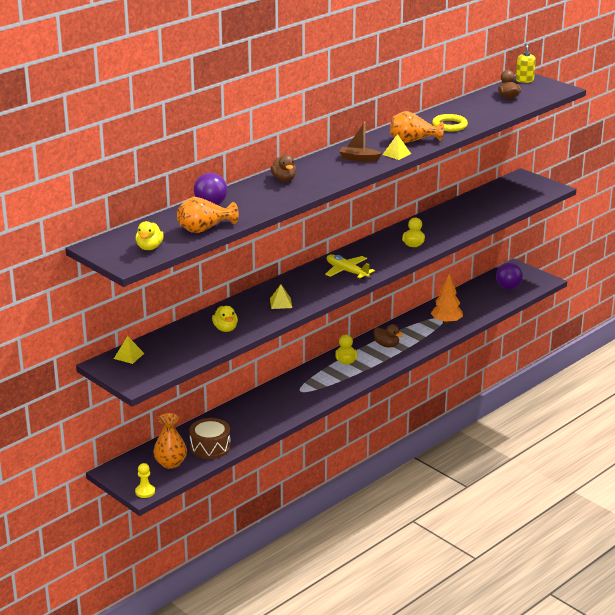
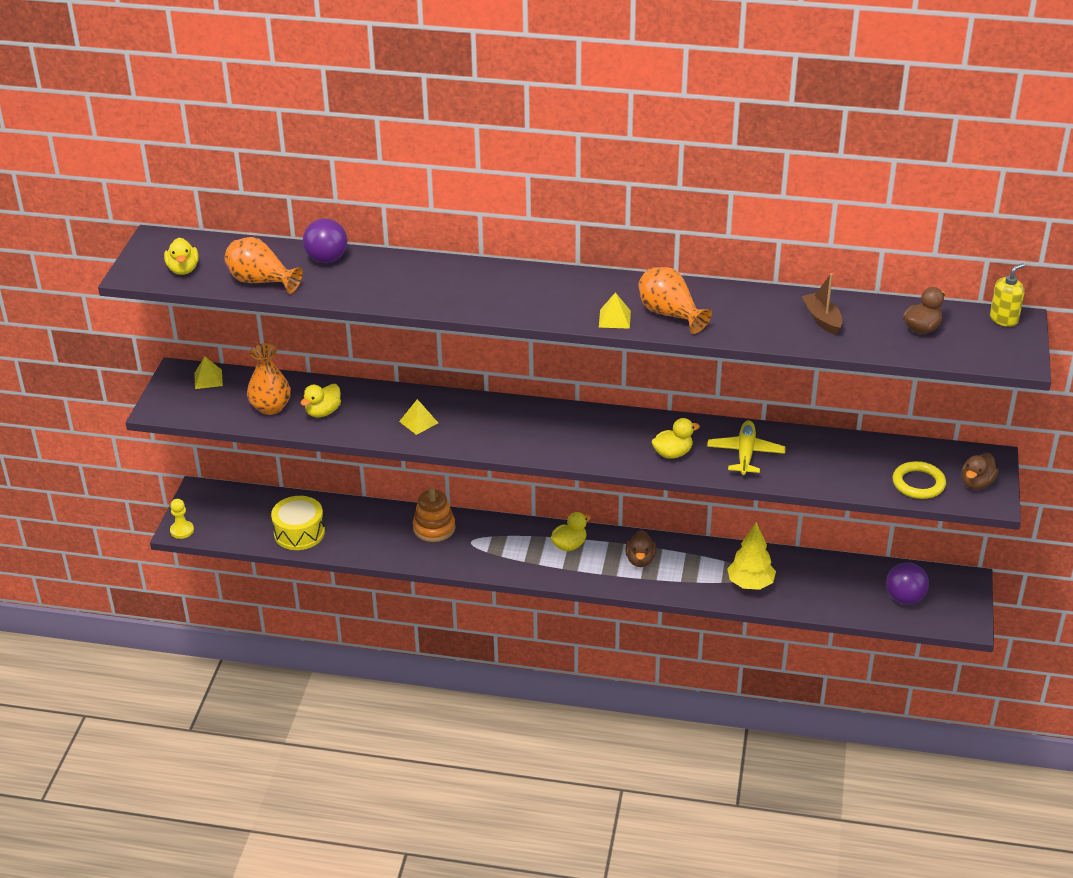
camera: 55 degrees right, 10 degrees up
yellow duck [136,221,164,250] -> yellow duck turned 75 degrees counterclockwise [164,238,199,275]
orange vase [153,413,187,469] -> orange vase moved to [247,343,291,415]
brown drum [189,418,231,459] -> yellow drum [271,496,325,550]
brown duck [270,155,296,181] -> brown duck moved to [962,453,999,490]
yellow plane [325,254,375,279] -> yellow plane moved to [707,420,786,475]
brown boat [339,122,382,162] -> brown boat moved to [802,273,843,335]
orange tree [431,273,463,324] -> yellow tree [727,522,776,590]
yellow ring [432,114,468,132] -> yellow ring moved to [893,461,946,499]
none -> orange stacking toy [413,488,455,542]

